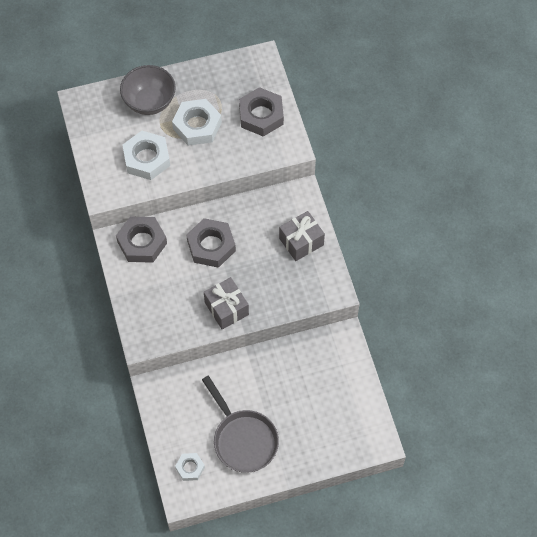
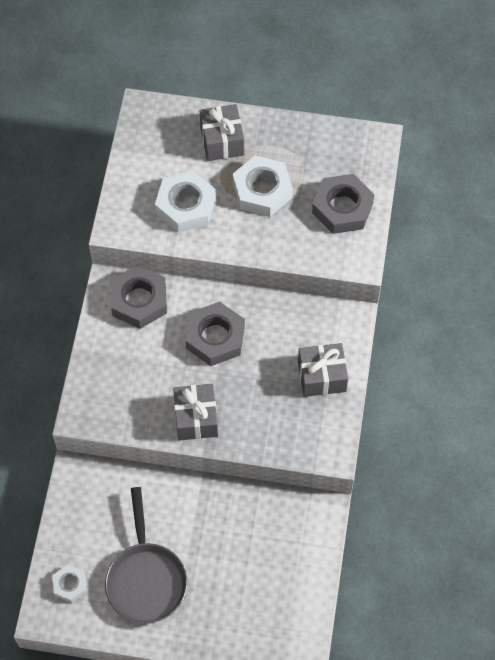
camera: 25 degrees right, 0 degrees up
grey bowl [120,65,176,115] -> grey gift [200,104,244,161]

